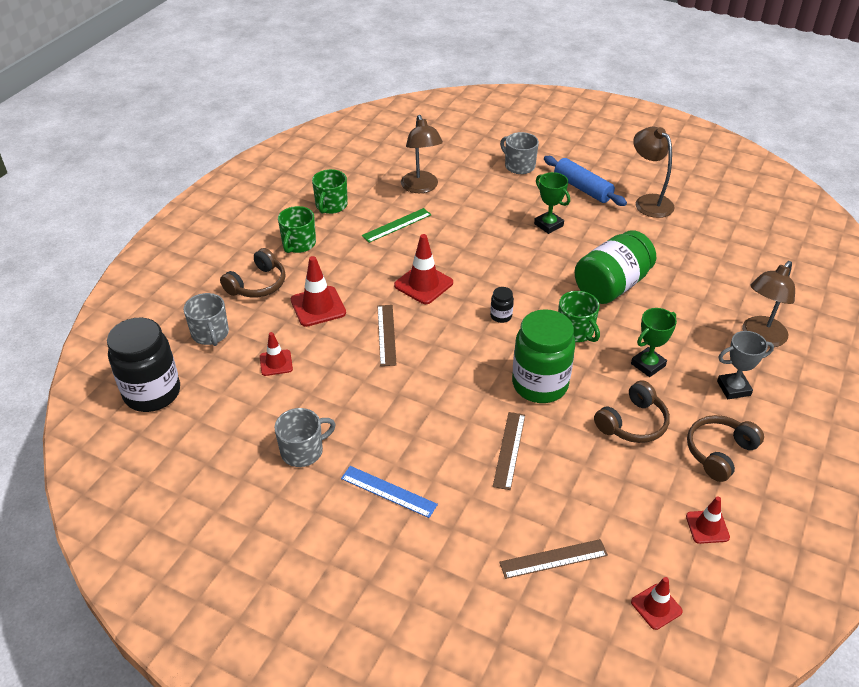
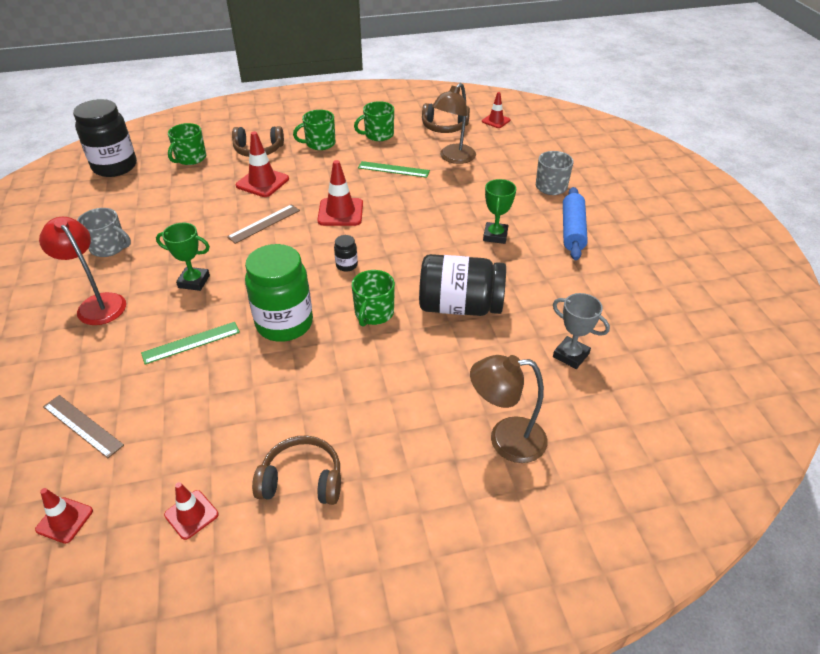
camera: 50 degrees right, 0 degrees up
grey mug [184,293,229,346] -> green mug [168,123,206,165]
red traffic cone [260,332,293,376] -> red traffic cone moved to [482,92,510,128]
blue ruler [341,466,438,518] -> red lamp [39,217,126,325]
brown ruler [493,412,525,490] -> green ruler [141,322,240,365]
green jar [574,230,656,304] -> black jar [419,254,506,316]
brown headphones [594,380,670,443] -> brown headphones moved to [422,103,470,133]
green trophy [631,308,677,377] -> green trophy moved to [156,223,210,291]
brown lamp [633,127,675,218] -> none
grey trophy [717,331,774,399] -> grey trophy moved to [553,293,610,369]

